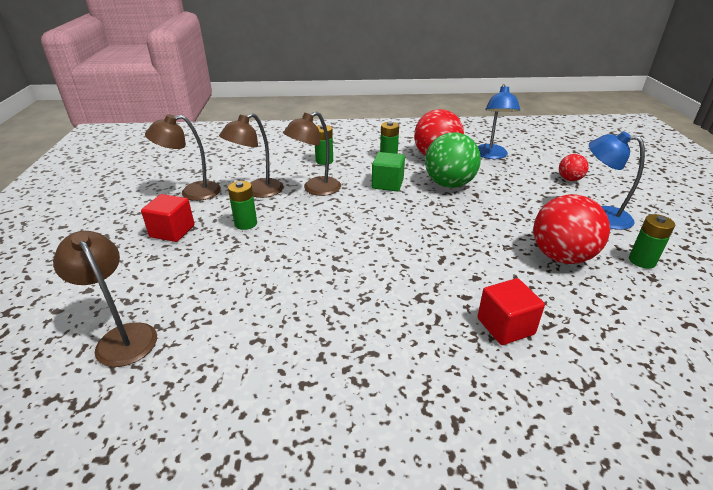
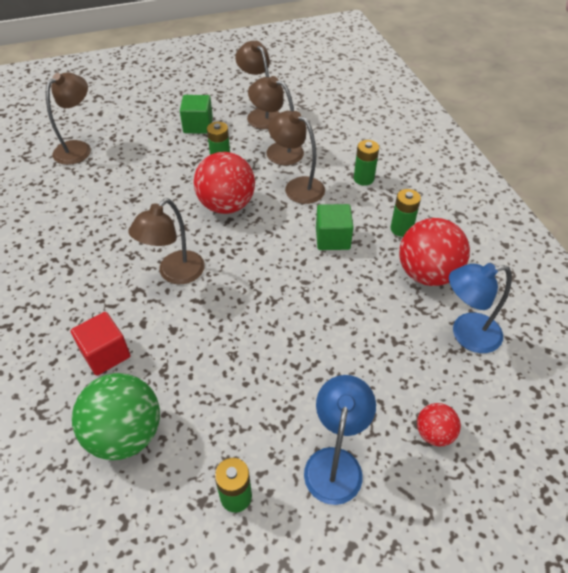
camera: 75 degrees right, 15 degrees up
red cube [141,194,195,242] -> green cube [180,95,213,134]
green ball [425,132,481,188] -> green ball moved to [72,373,160,460]
red ball [533,194,610,264] -> red ball moved to [194,152,255,214]
none -> brown lamp [129,199,205,284]

